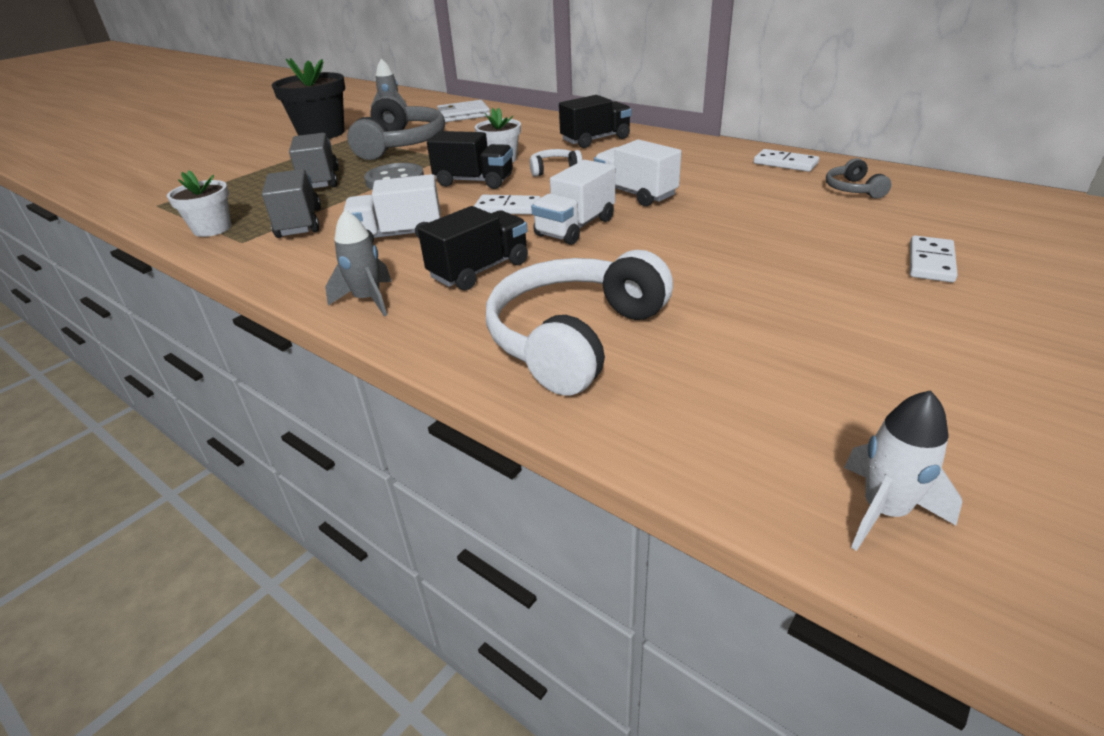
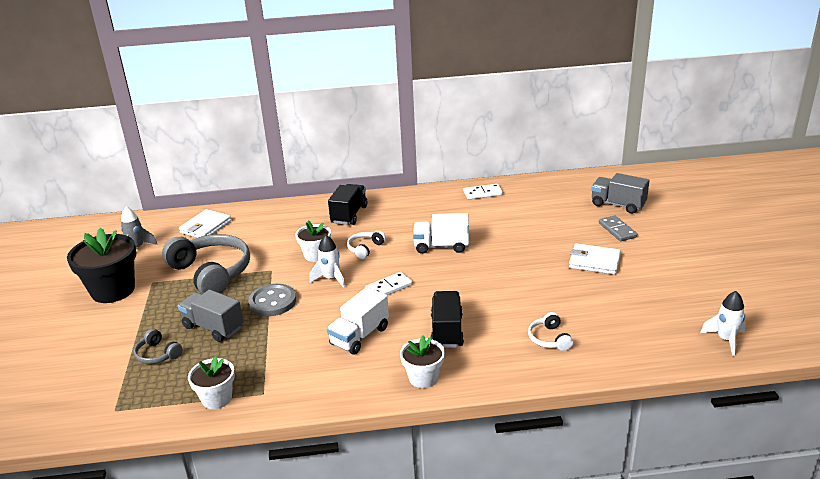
camera: 45 degrees left, 5 degrees down
grey truck [262,169,321,238] -> grey truck moved to [591,173,650,214]
grey rocket [325,210,392,316] -> white flower pot [400,335,445,388]
black truck [427,131,513,189] -> white rocket [310,235,345,288]
white headphones [486,250,673,396] -> white headphones [528,312,573,351], size x0.46
white truck [531,160,615,245] -> none
grey headphones [826,158,892,198] -> grey headphones moved to [134,329,183,364]
white domino [910,236,958,283] -> grey domino [599,215,637,241]
none -> white wallet [569,243,621,275]

